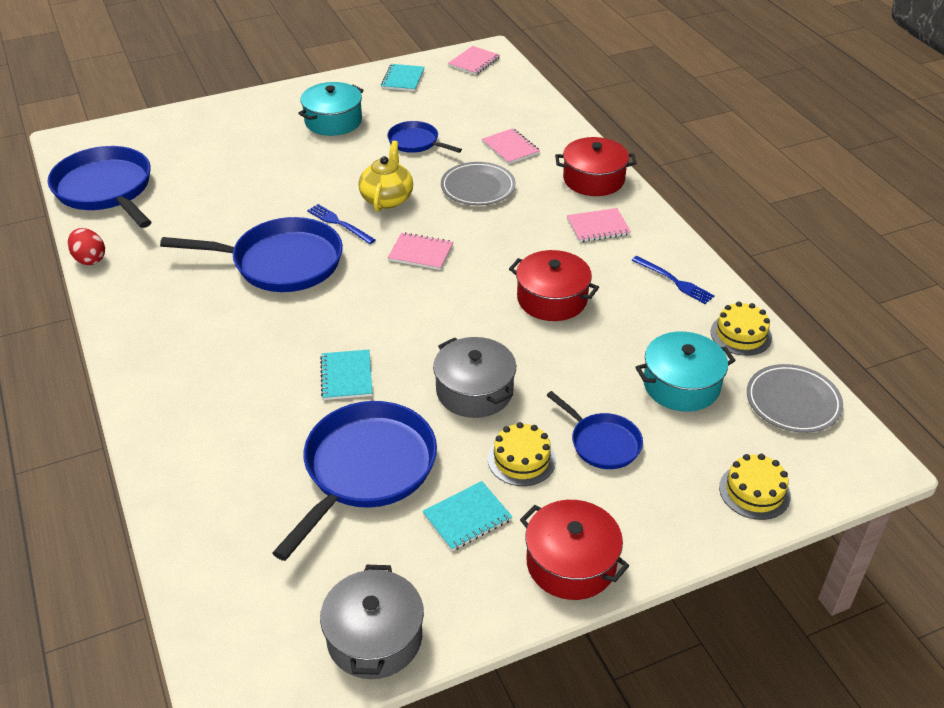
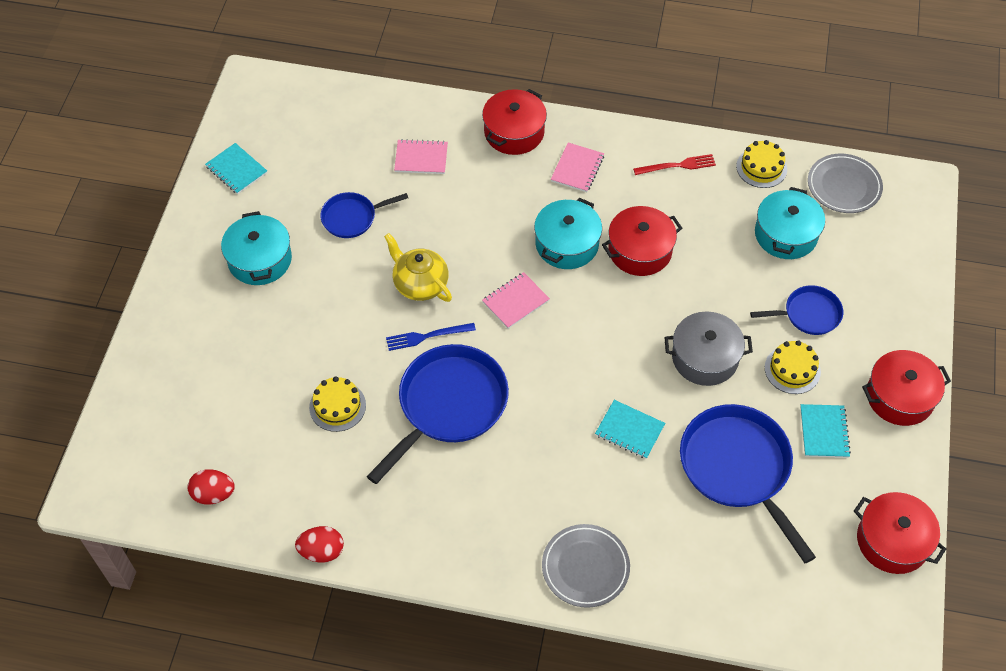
camera: 55 degrees left, 15 degrees up
blue pan [47,146,152,228] -> red egg [188,469,235,505]
grey pot [320,565,424,679] -> red pot [854,492,946,574]
grey plate [441,162,516,205] -> grey plate moved to [542,524,630,608]
pink notebook [448,46,500,75] -> none
blue fork [631,256,715,304] -> red fork [633,154,716,175]
yellow cake [719,454,791,520] -> yellow cake moved to [309,376,366,432]
none -> turquoise pot [534,198,602,269]

